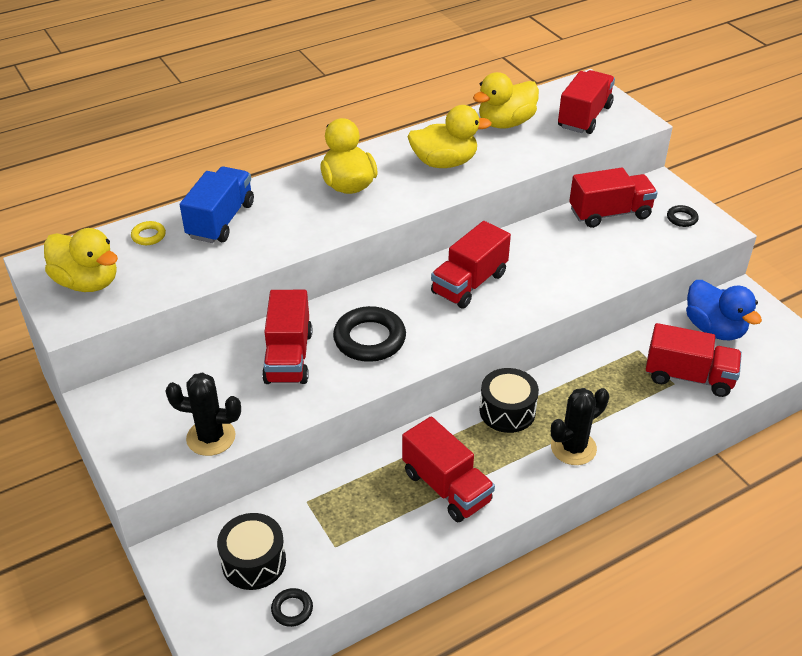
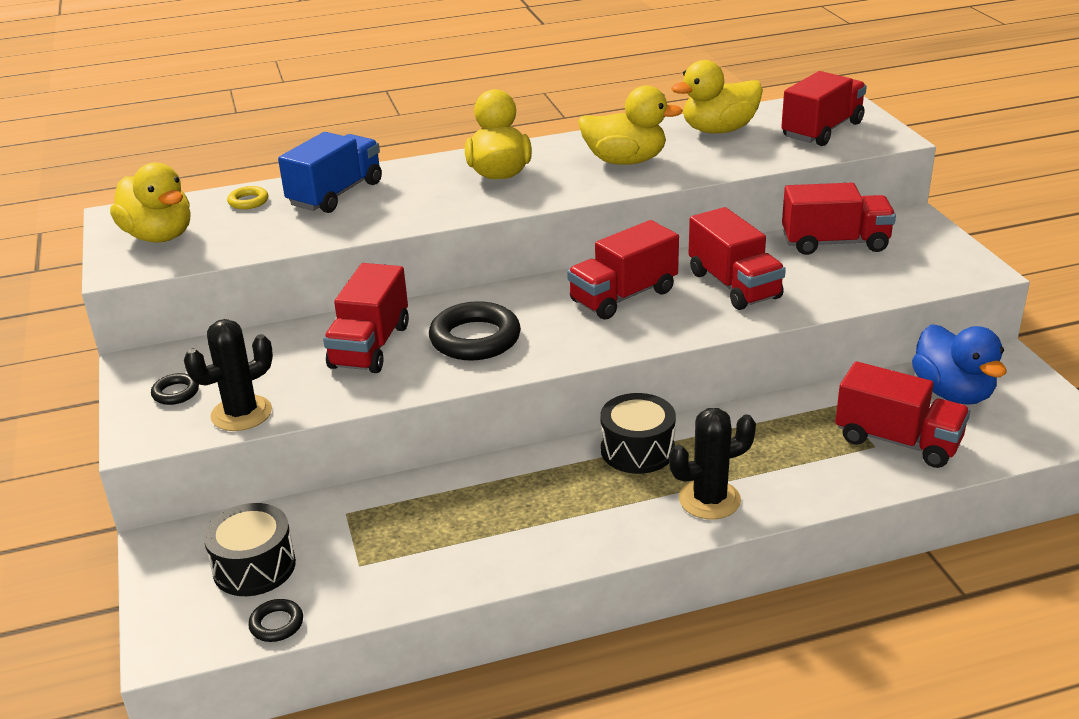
camera: 15 degrees right, 10 degrees down
black cactus [165,372,241,456] -> black cactus turned 60 degrees counterclockwise [184,319,273,431]
red truck [402,417,495,522] -> red truck moved to [689,207,786,310]
black ring [667,205,699,227] -> black ring moved to [151,373,199,405]

